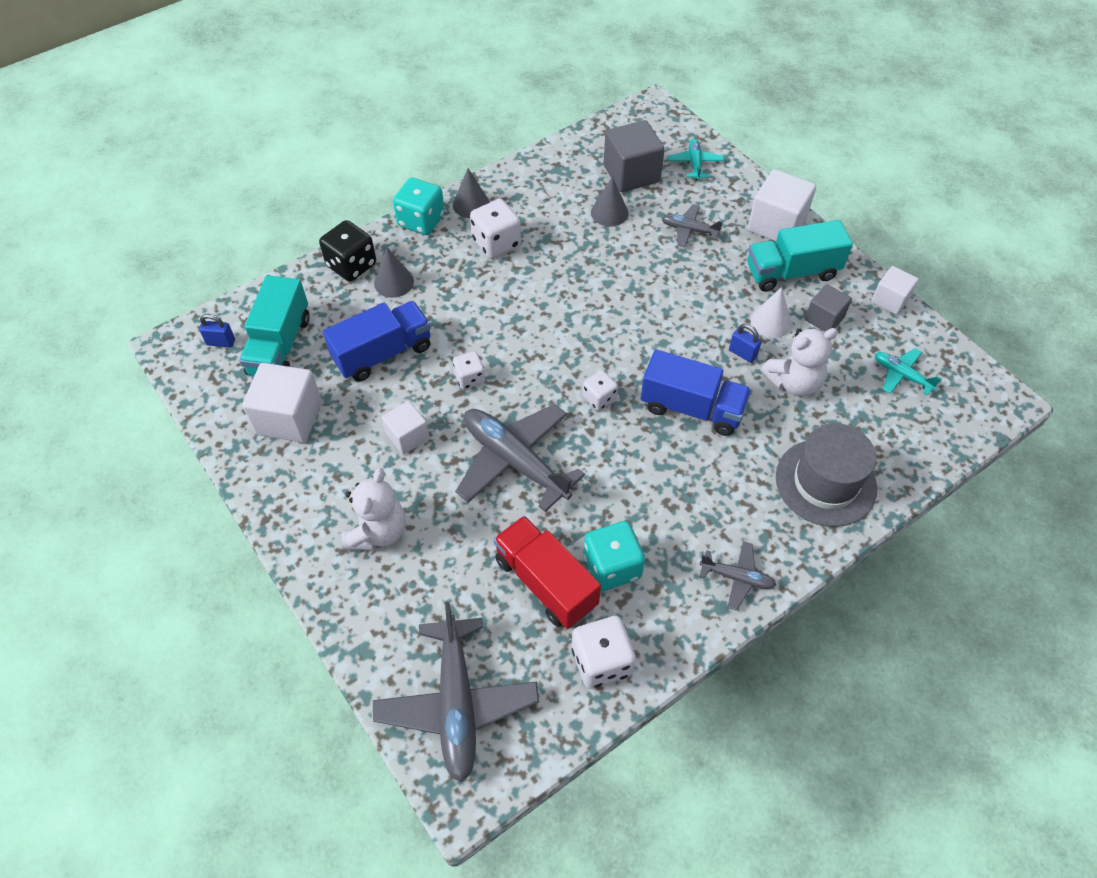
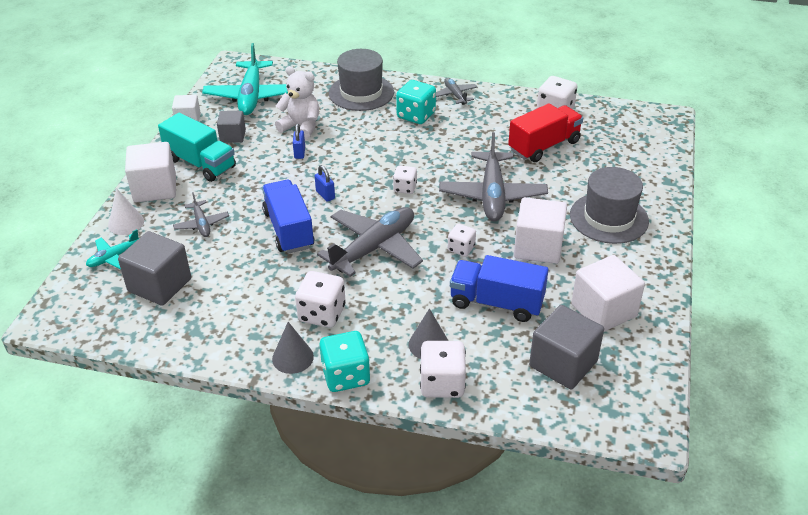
camera: 130 degrees left, 15 degrees down
blue padlock [199,314,235,347] -> blue padlock moved to [315,165,335,202]
turquoise truck [239,275,310,376] -> grey cube [529,305,604,389]
black dice [319,220,376,282] -> white dice [420,341,466,398]
white teddy bear [341,468,406,550] -> grey hat [570,167,649,244]
grey plane [373,602,539,782] -> grey plane moved to [317,207,423,277]
white cube [382,401,429,454] -> white cube [514,197,567,264], size x1.66
red truck [493,516,601,629] -> red truck turned 135 degrees counterclockwise [508,103,583,162]
turquoise dice [584,521,645,591] -> turquoise dice moved to [396,80,436,124]
grey cone [591,176,628,227] -> none
blue truck [640,349,751,436] -> blue truck moved to [262,180,314,254]
white cone [750,287,792,338] -> white cone moved to [108,188,144,235]
turquoise plane [875,348,942,396] -> turquoise plane [202,43,288,115], size x2.00

